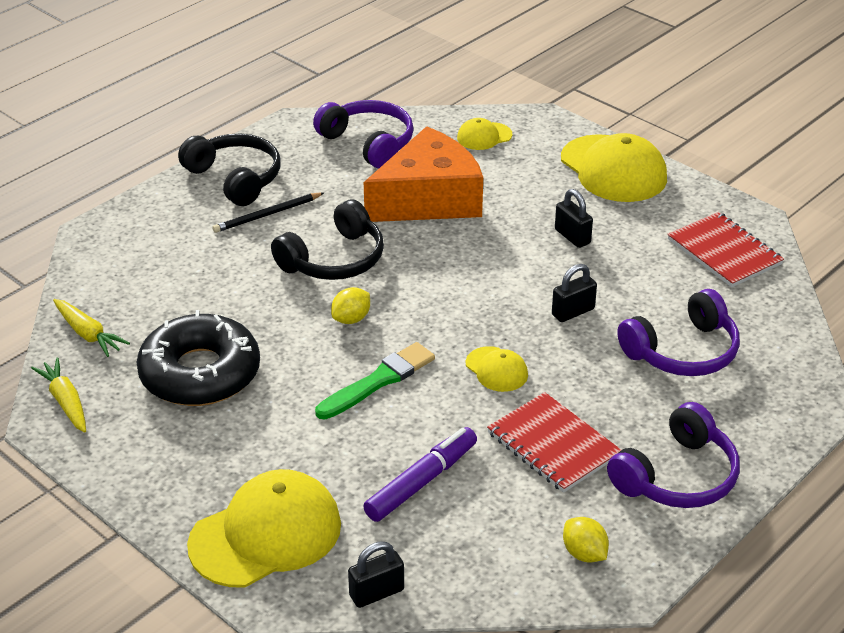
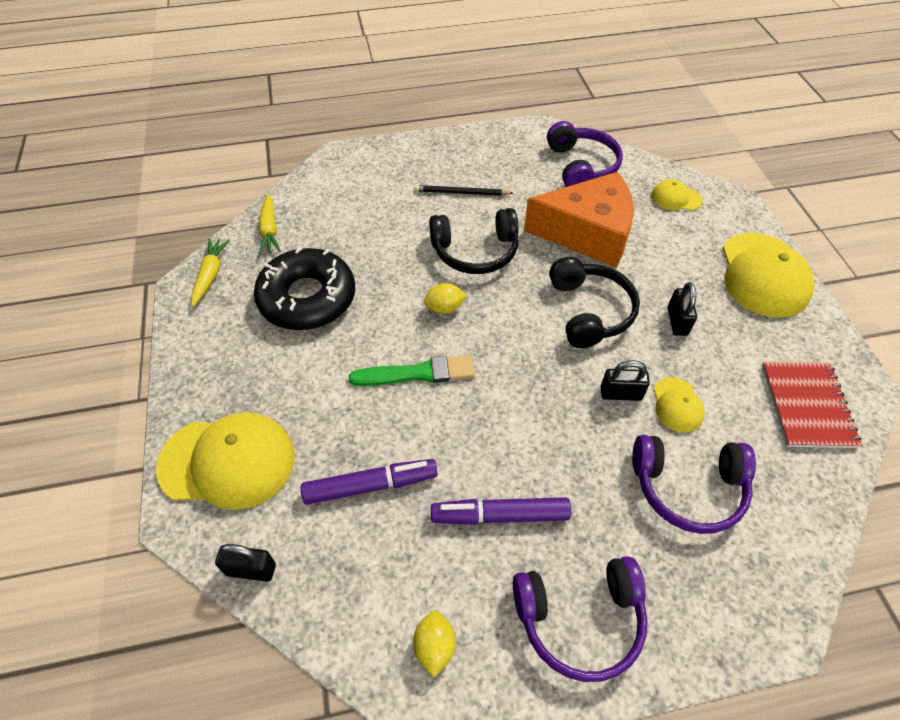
camera: 35 degrees right, 15 degrees up
black headphones [178,134,281,206] -> black headphones moved to [549,257,640,348]
yellow cap [466,346,528,392] -> yellow cap moved to [654,377,705,433]
red notebook [487,392,621,493] -> purple marker [431,497,571,525]

